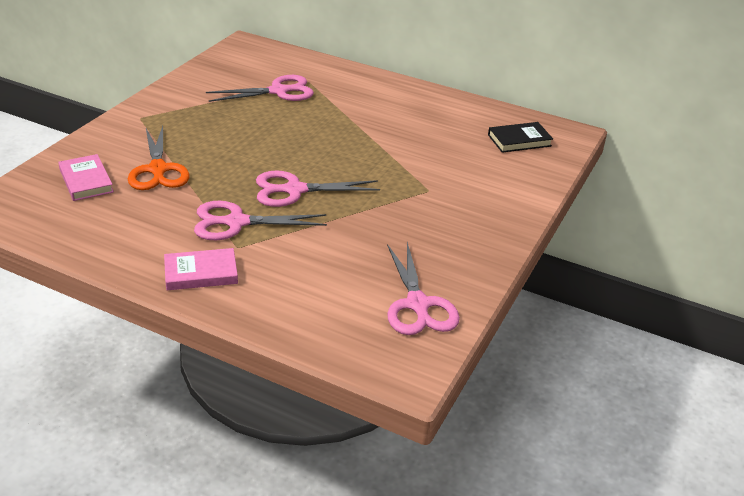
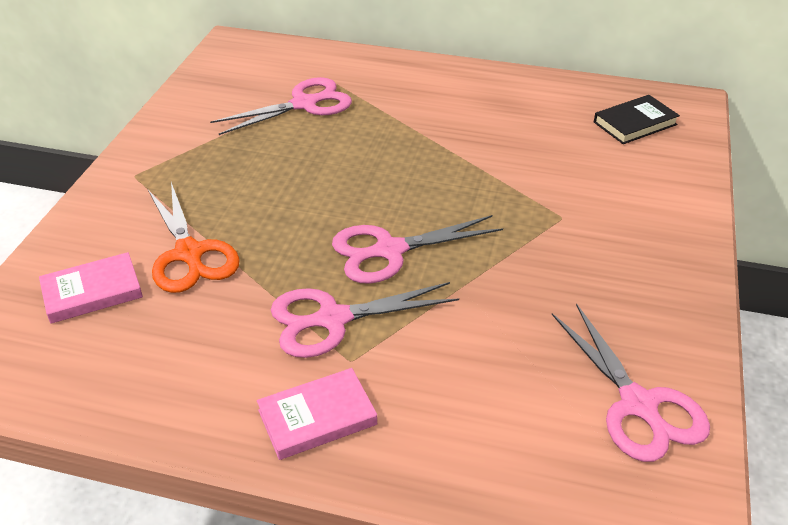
camera: 10 degrees left, 5 degrees up
pink book [58,154,114,201] -> pink book turned 75 degrees counterclockwise [39,252,143,324]

